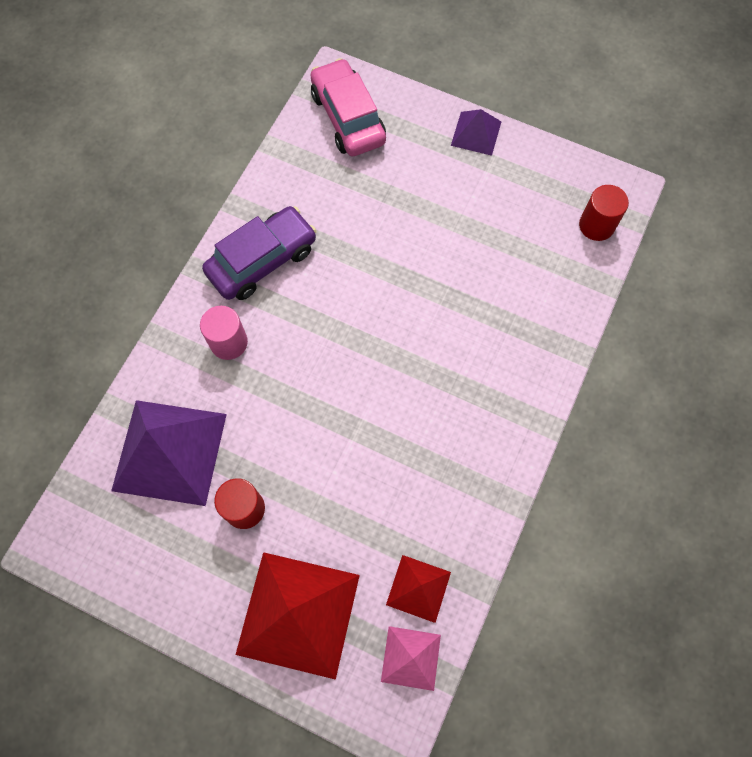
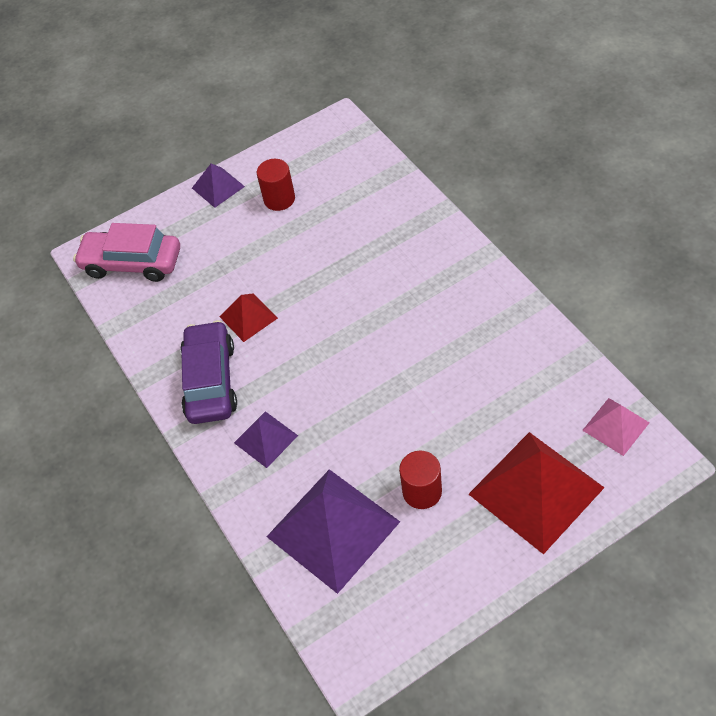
camera: 50 degrees left, 15 degrees down
pink cylinder [200,306,248,360] -> purple pyramid [234,411,298,468]
red pyramid [386,555,451,623] -> red pyramid moved to [219,294,278,342]
red cylinder [579,185,629,241] -> red cylinder moved to [257,159,295,211]

